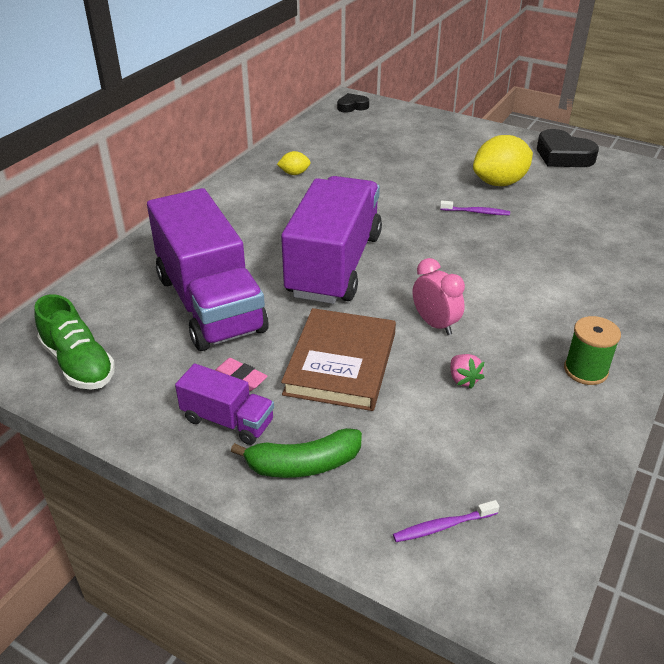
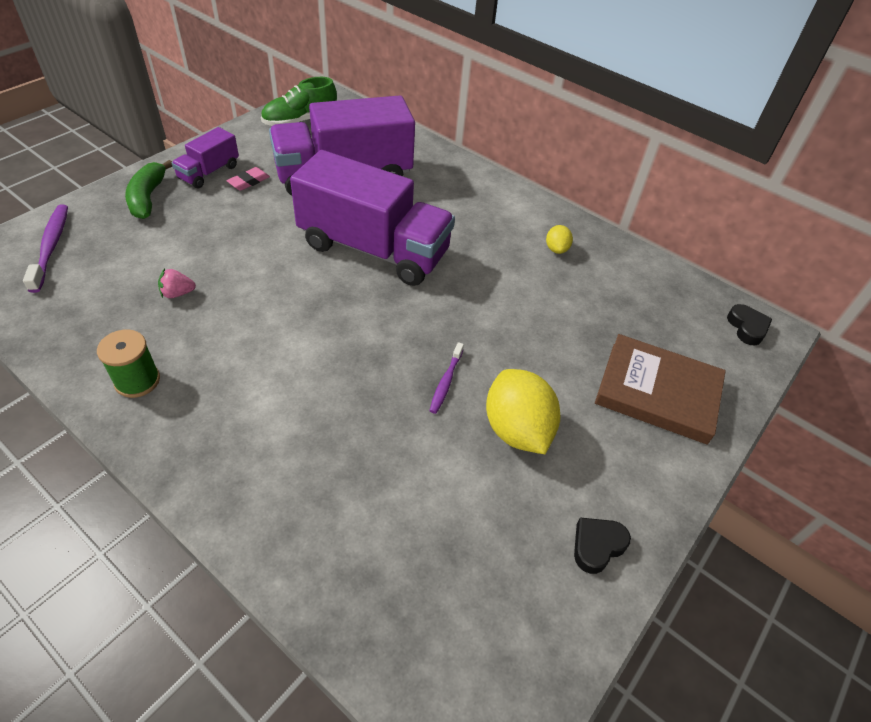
camera: 95 degrees right, 10 degrees up
brown book [281,308,396,411] -> brown book moved to [595,334,726,445]
purple toothbrush [393,500,499,542] -> purple toothbrush [23,205,68,293], size x1.64
pink clock [413,258,465,335] -> none
black heart [537,129,599,167] -> black heart [574,518,631,574], size x0.59

